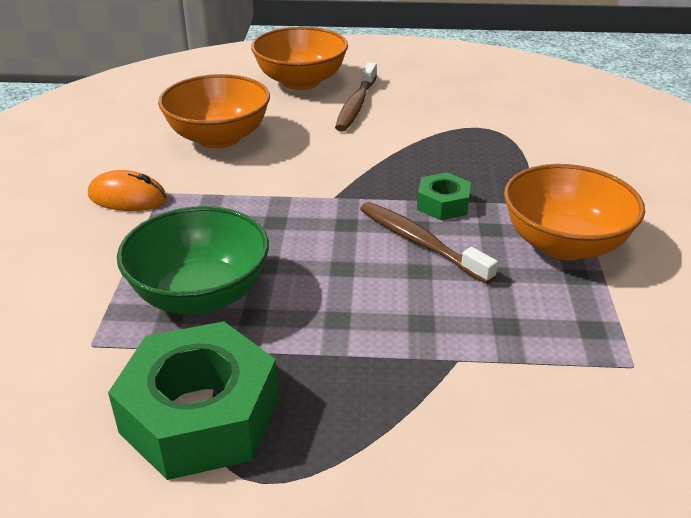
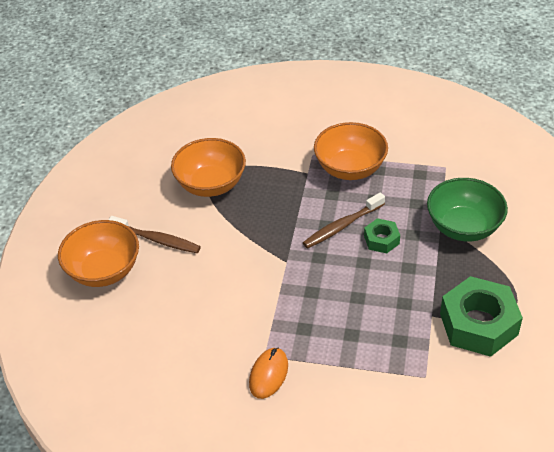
camera: 80 degrees left, 10 degrees up
green bowl [117,206,269,315] -> green bowl moved to [427,178,508,242]
orange bowl [158,74,270,149] -> orange bowl moved to [171,138,246,197]
green nut [417,173,471,220] -> green nut moved to [364,218,400,253]

